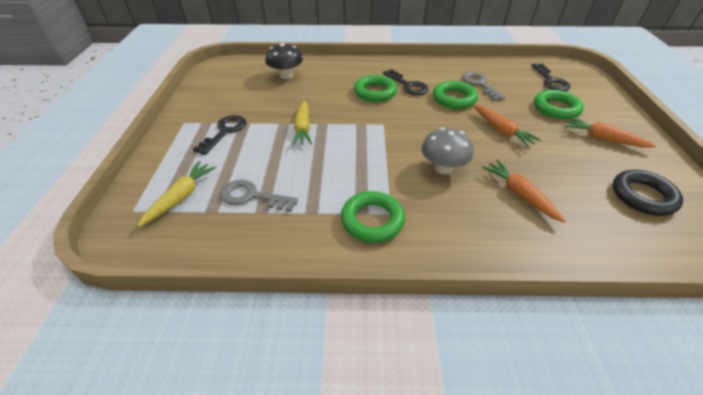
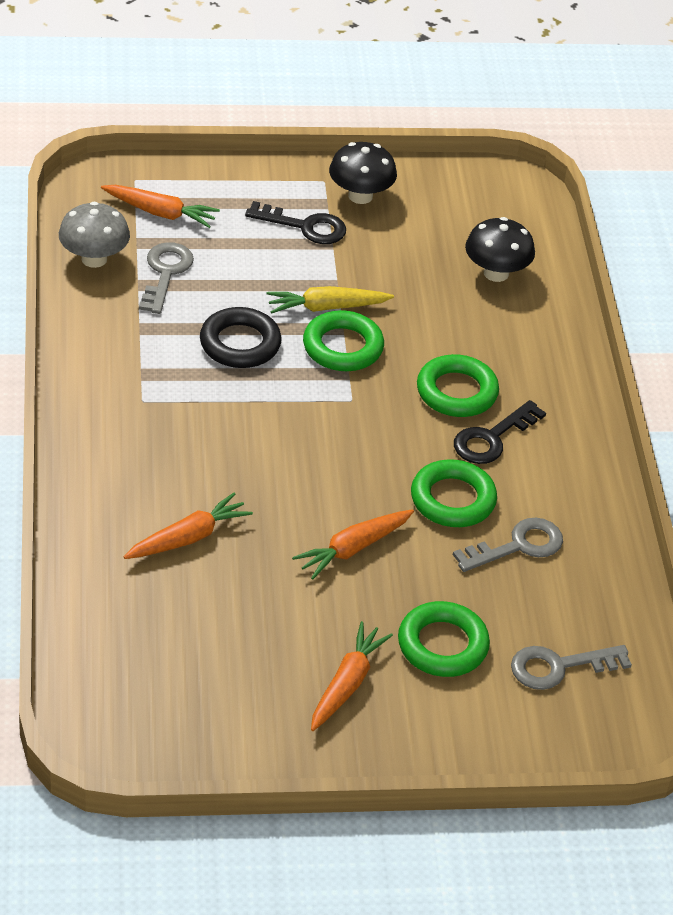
camera: 80 degrees right, 0 degrees up
yellow carrot [137,161,216,227] -> orange carrot [101,185,220,228]
green ring [341,191,405,243] -> green ring moved to [303,310,384,371]
grey mushroom [421,127,473,174] -> grey mushroom moved to [59,202,130,268]
black key [531,64,571,91] -> grey key [511,645,632,690]
black ring [613,170,683,216] -> black ring moved to [200,307,282,368]
none -> black mushroom [329,142,397,204]

